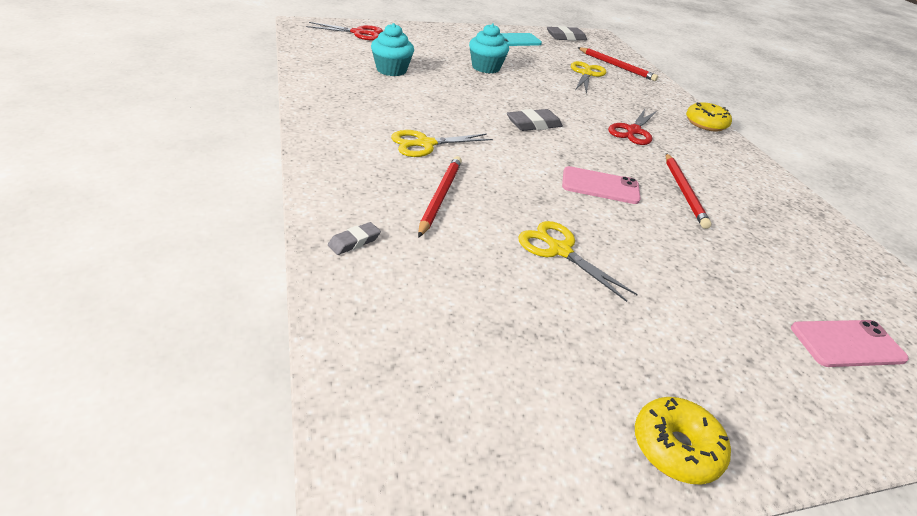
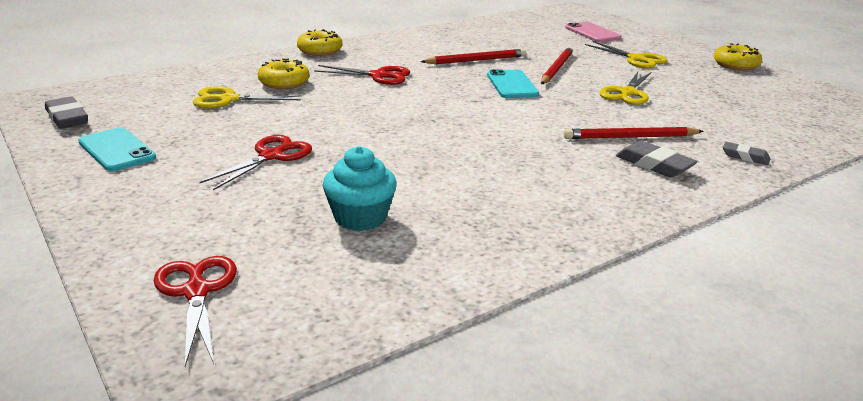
camera: 105 degrees left, 10 degrees down
yellow scissors [391,130,493,157] -> yellow scissors moved to [585,41,668,68]
turquoise cupcake [469,24,509,73] -> red scissors [199,135,312,190]
grey eraser [507,109,563,131] -> grey eraser moved to [616,140,697,178]
pink phone [562,166,641,204] -> turquoise phone [487,69,539,98]
red pencil [577,47,658,81] -> red pencil moved to [541,47,573,84]
none -> yellow donut [258,58,309,89]

